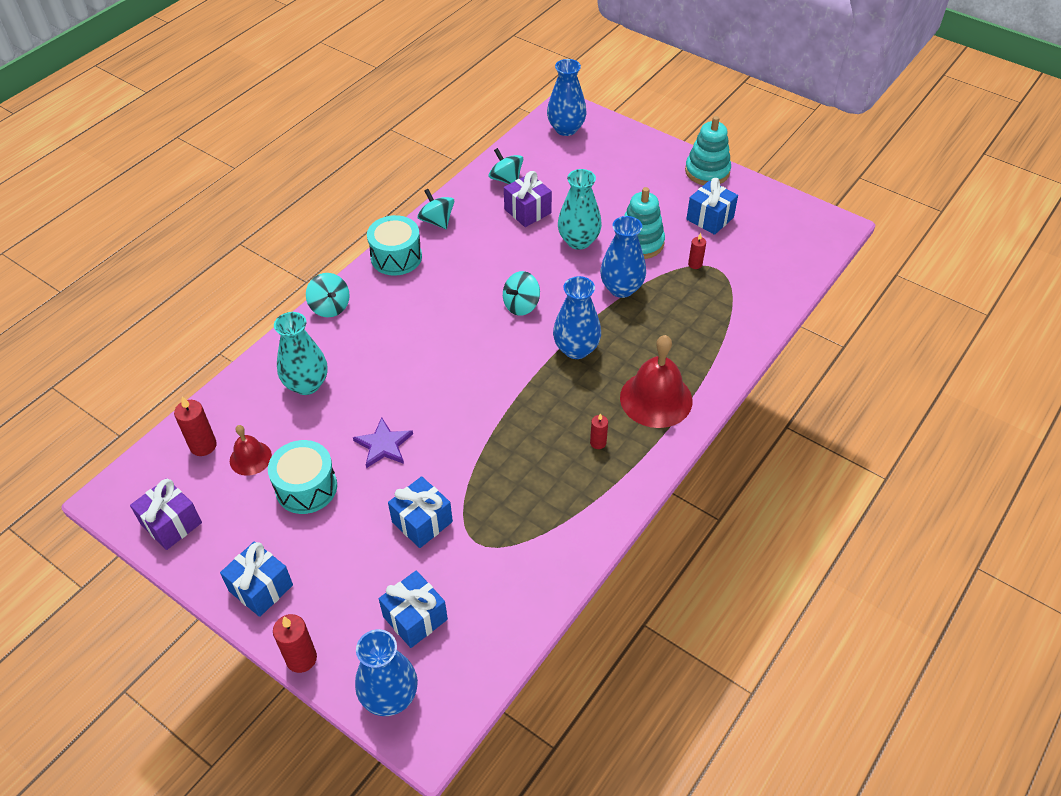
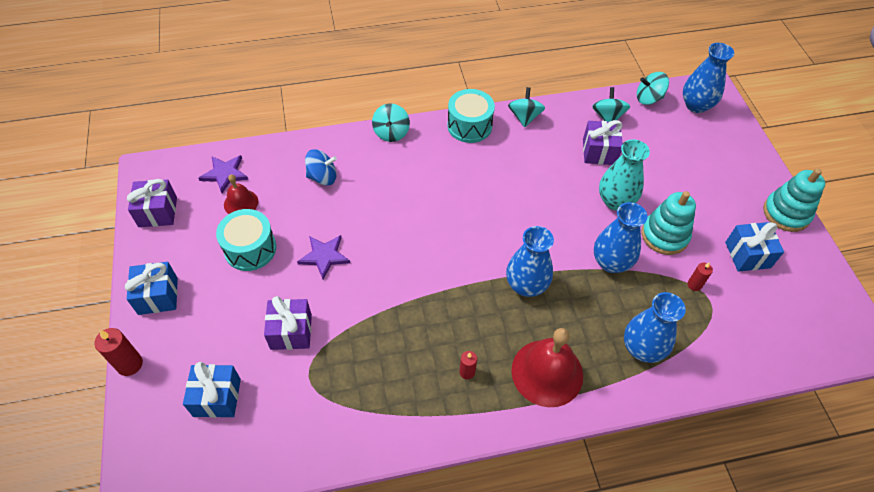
camera: 40 degrees right, 5 degrees up
red candle [174,396,217,456] -> purple star [199,155,248,193]
turquoise vase [274,312,327,395] -> blue spinning top [305,149,337,186]
blue vase [355,629,418,716] -> blue vase moved to [624,292,686,363]
blue gift [388,476,453,548] -> purple gift [264,296,312,350]
turquoise spinning top [503,271,540,316] -> turquoise spinning top moved to [637,72,669,105]

